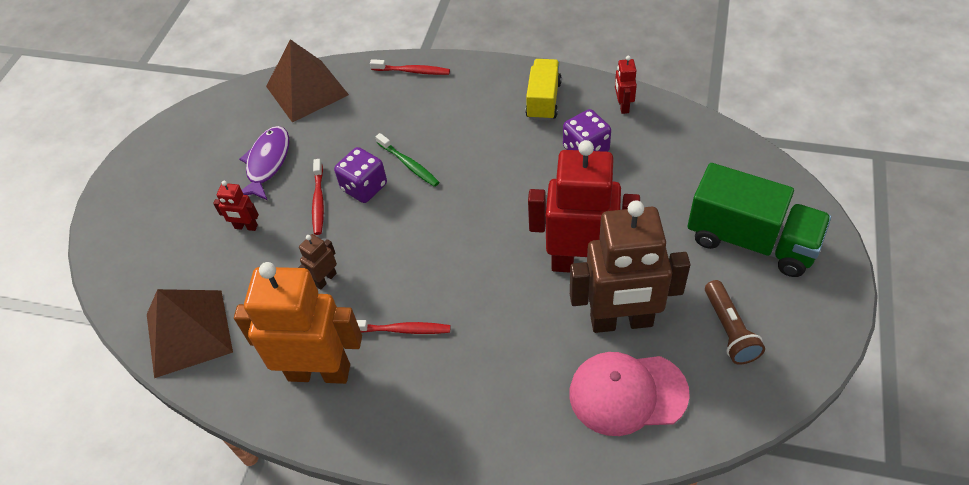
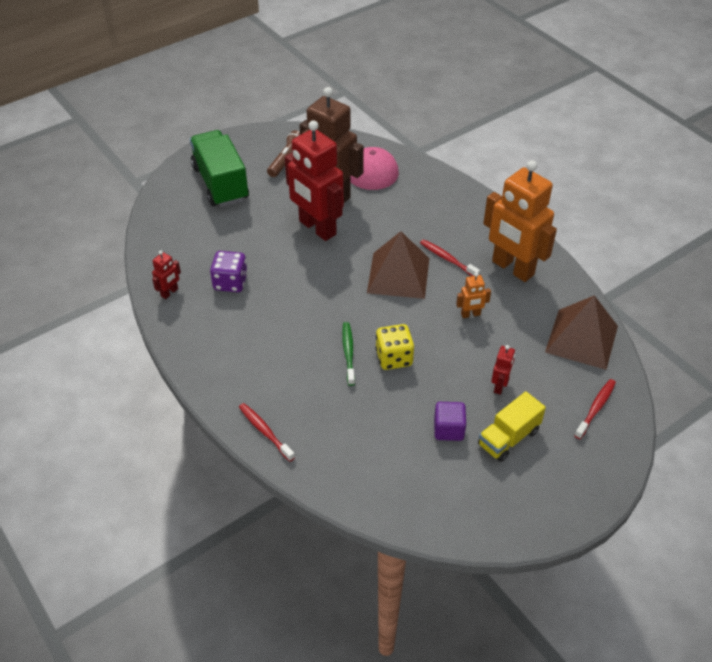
camera: 145 degrees left, 5 degrees down
red robot [213,181,259,231] -> red robot turned 60 degrees clockwise [491,345,515,395]
purple fish [239,126,289,200] -> purple cube [434,402,466,441]
brown pyramid [266,39,349,122] -> brown pyramid moved to [367,231,429,299]
brown robot [298,234,337,290] -> orange robot [456,272,491,318]
red toothbrush [312,159,324,235] -> red toothbrush moved to [574,379,616,439]
purple dice [334,147,387,203] -> yellow dice [375,324,414,370]
yellow truck [525,59,562,121] -> yellow truck moved to [478,391,546,462]

